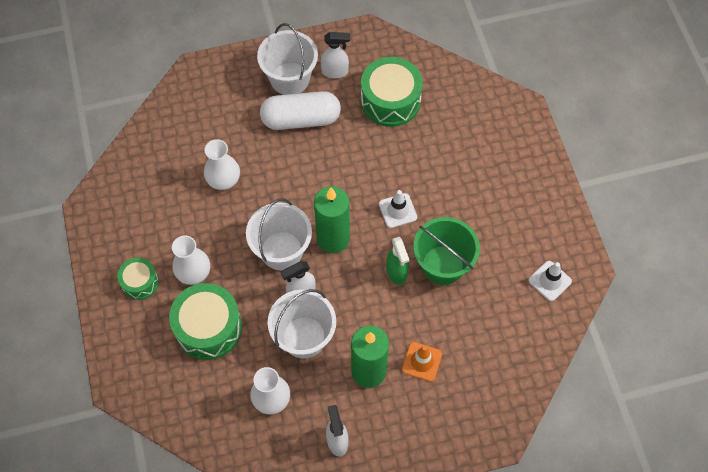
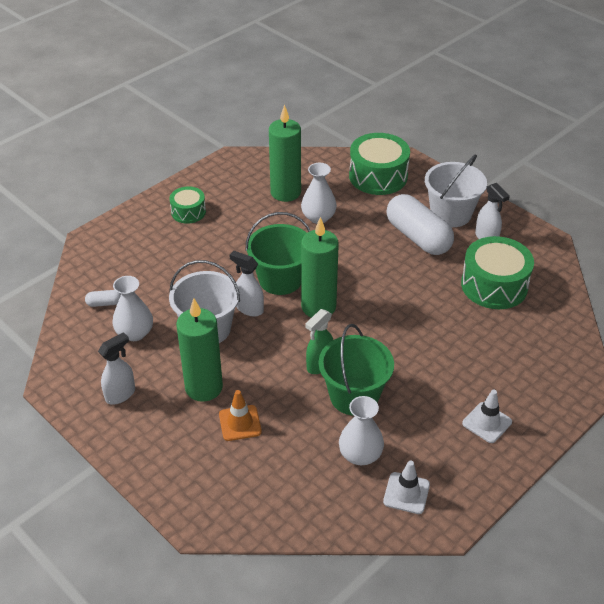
camera: 60 degrees right, 20 degrees down
green drum [169,283,242,360] -> green drum moved to [349,133,410,195]
white vase [172,235,210,285] -> white vase moved to [339,396,384,465]
white bucket [246,198,312,270] -> green bucket [245,212,310,295]
white traffic cone [379,190,417,228] -> white traffic cone moved to [462,389,512,443]
none -> white capsule [85,290,121,307]
none -> green candle [269,104,301,202]

